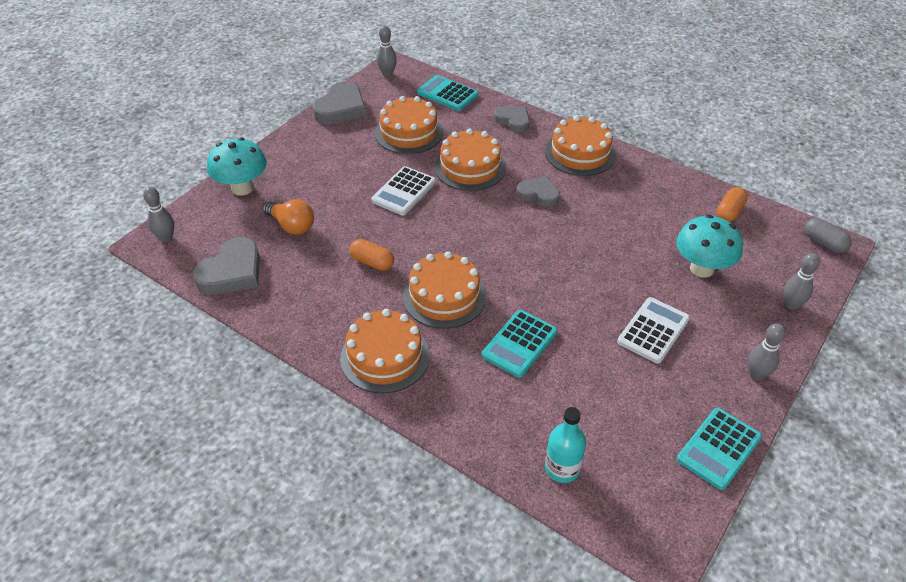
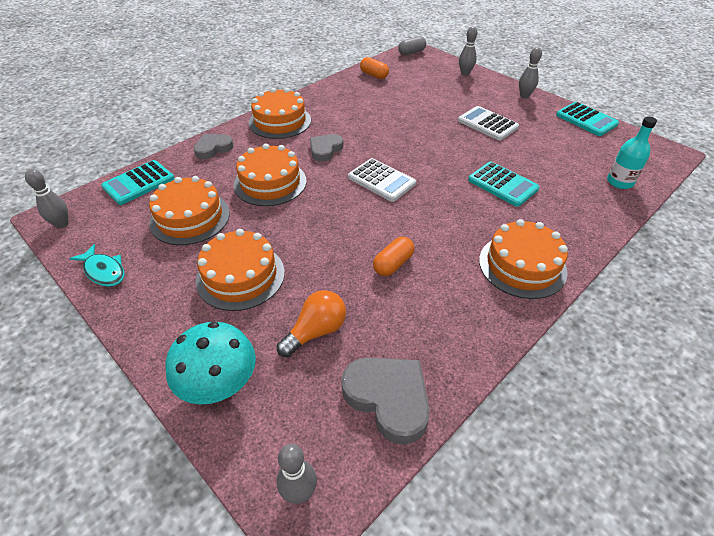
camera: 80 degrees left, 0 degrees up
grey heart [313,81,366,125] -> turquoise fish [69,244,125,287]
white calculator [371,166,436,215] -> white calculator moved to [348,158,416,202]
orange cake [403,251,486,329] -> orange cake moved to [196,229,285,311]
turquoise mushroom [676,215,743,278] -> none

